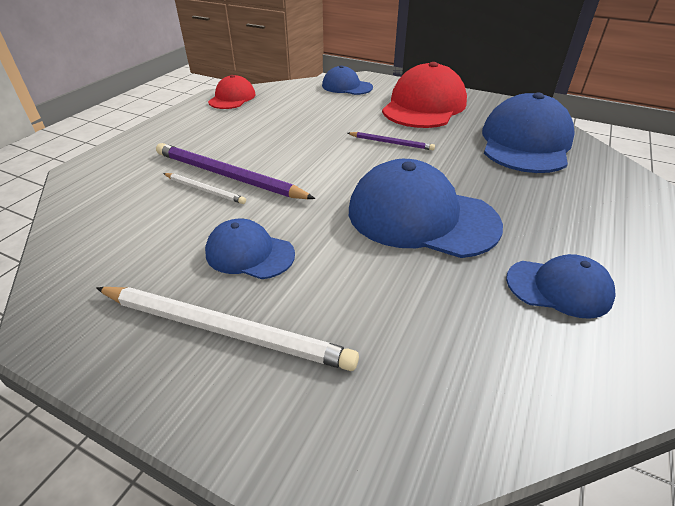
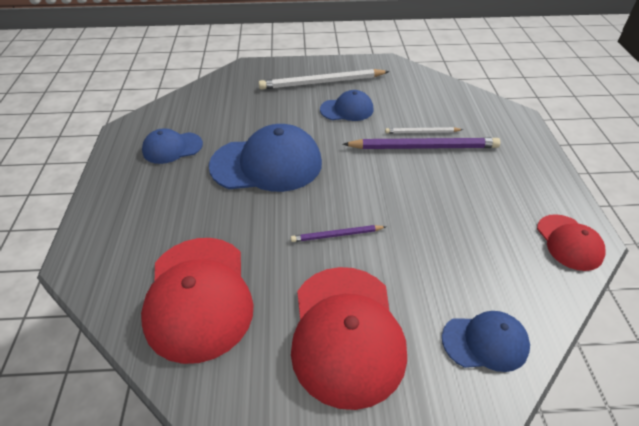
camera: 150 degrees right, 5 degrees up
blue cap [482,93,575,173] -> red cap [141,238,254,364]

